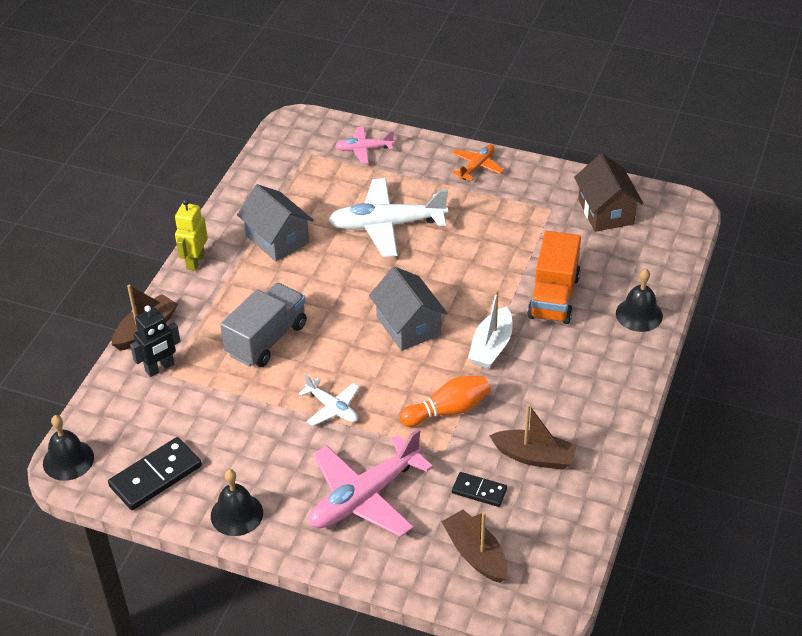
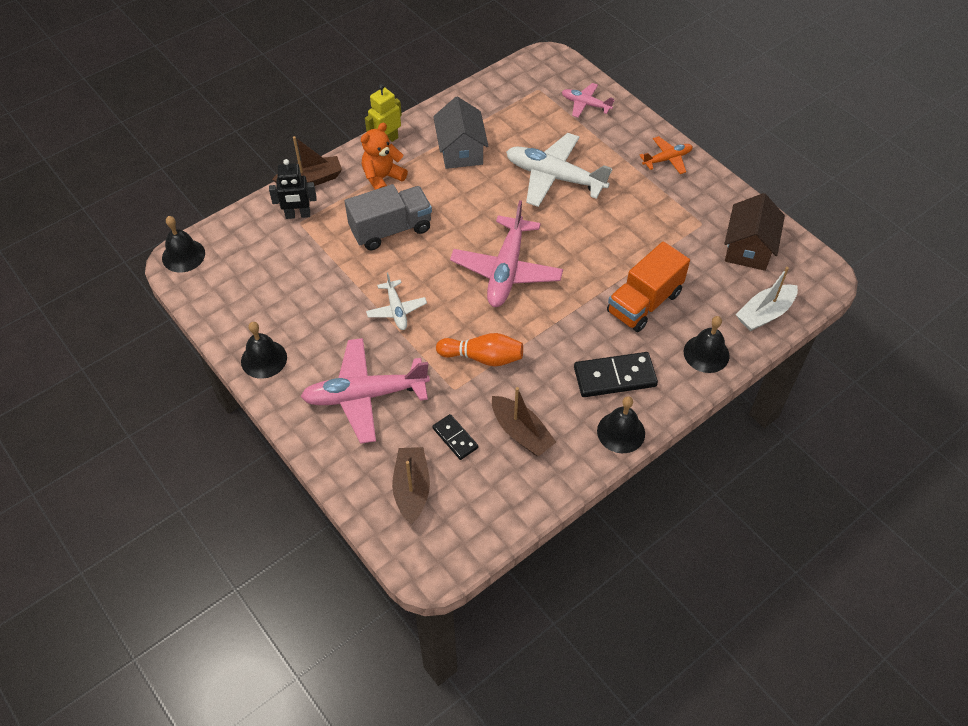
camera: 30 degrees right, 10 degrees up
black domino [108,437,202,510] -> black domino moved to [574,352,658,397]
grey house [369,267,448,351] -> pink plane [450,200,563,307]
white boat [468,290,513,369] -> white boat moved to [736,267,798,331]
none -> orange teddy bear [361,123,408,190]
none -> black bell [597,396,645,453]

